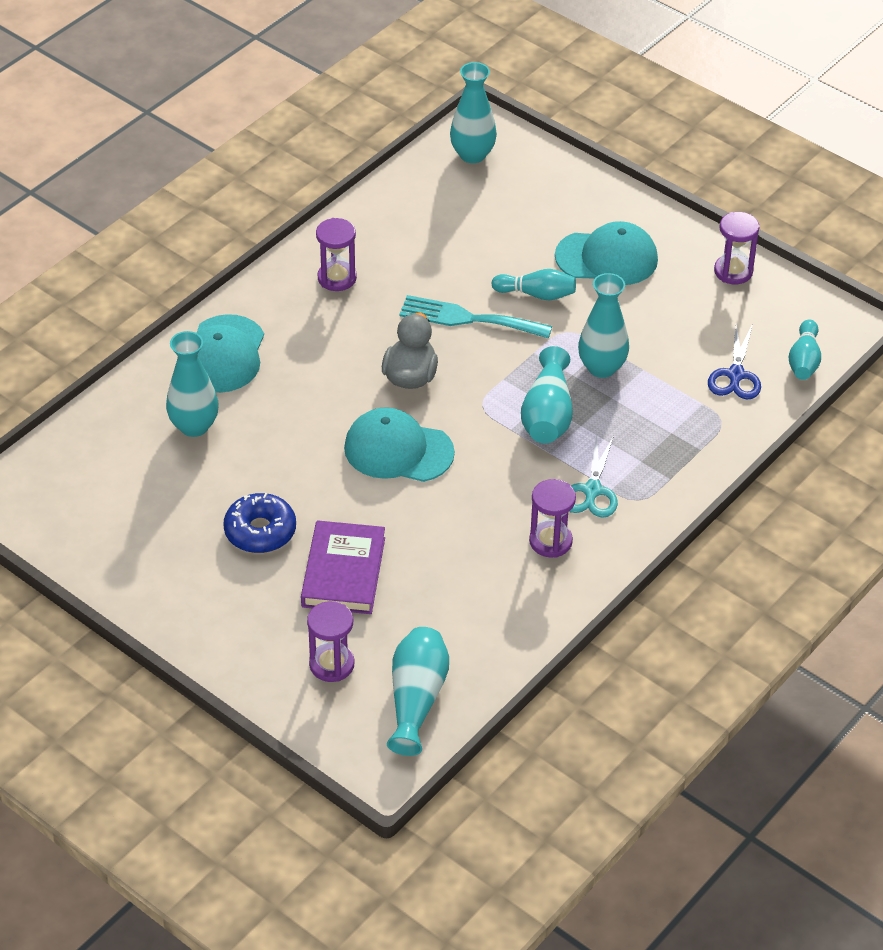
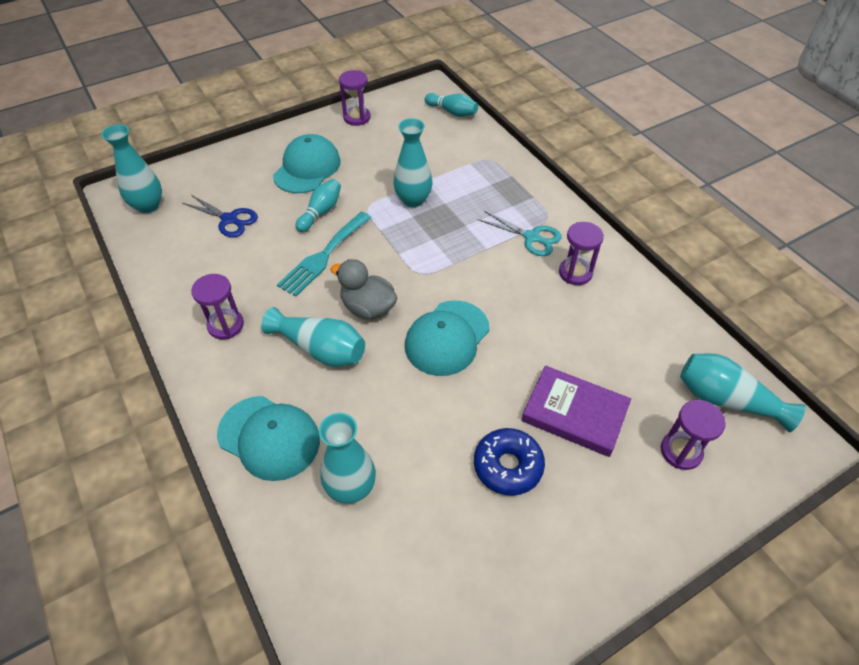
camera: 70 degrees left, 5 degrees up
turquoise vase [521,346,573,444] -> turquoise vase moved to [261,307,365,367]
blue scissors [708,324,761,400] -> blue scissors moved to [182,195,258,237]

